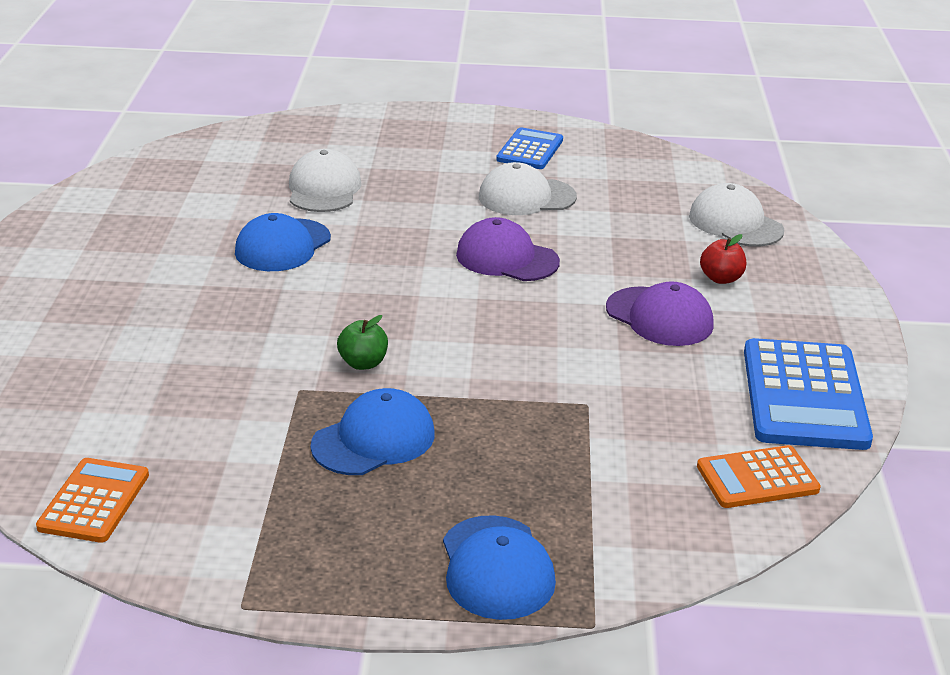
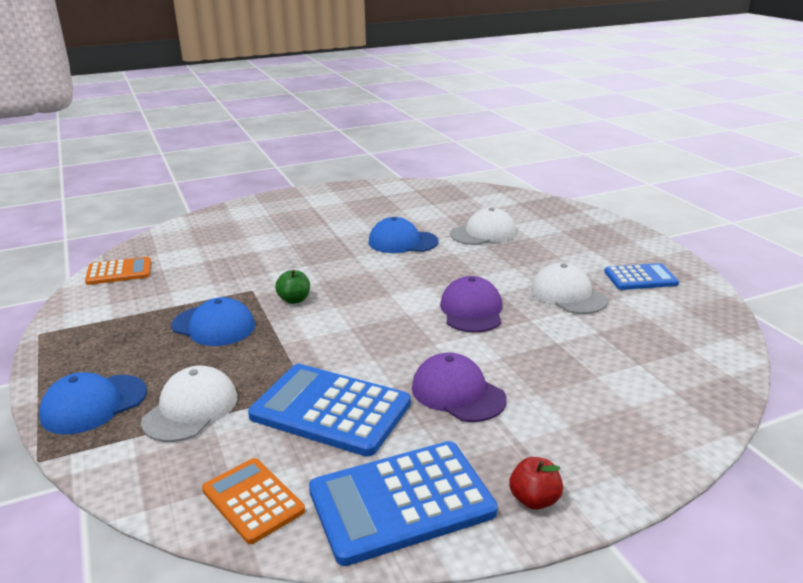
camera: 65 degrees right, 5 degrees down
purple cap [606,281,714,346] -> purple cap turned 120 degrees clockwise [412,352,507,422]
white cap [689,183,784,247] -> white cap moved to [141,366,237,442]
red apple [700,234,746,284] -> red apple moved to [509,457,563,510]
none -> blue calculator [248,364,411,457]

